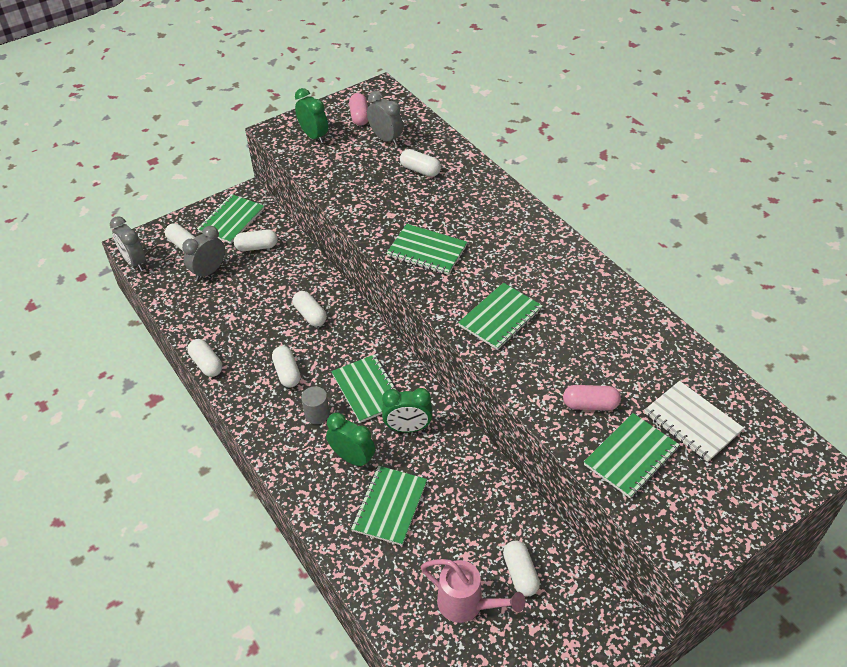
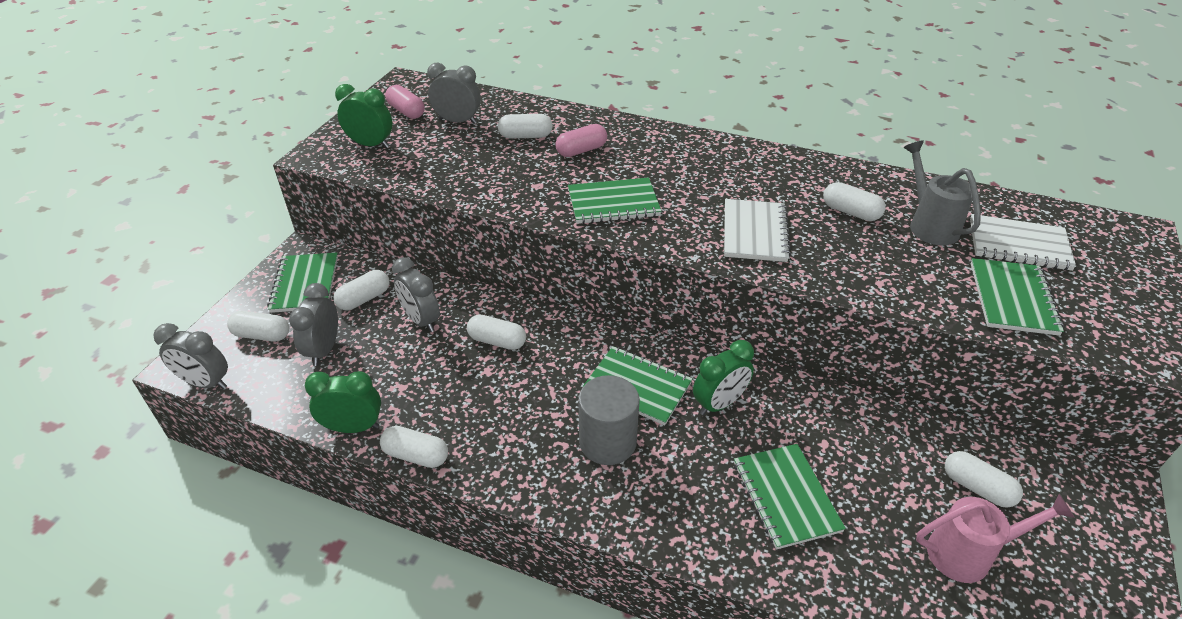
camera: 35 degrees left, 5 degrees down
white capsule [272,346,301,387] -> white capsule moved to [823,182,886,221]
grey cylinder [301,386,330,424] -> grey cylinder [578,375,640,465], size x1.67
green clock [326,412,375,468] -> green clock moved to [305,371,381,433]
green notebook [458,283,543,350] -> white notebook [724,199,791,262]
pink capsule [563,385,621,411] -> pink capsule moved to [556,124,607,157]
none -> grey clock [392,257,440,332]
none -> grey watering can [903,140,981,245]

